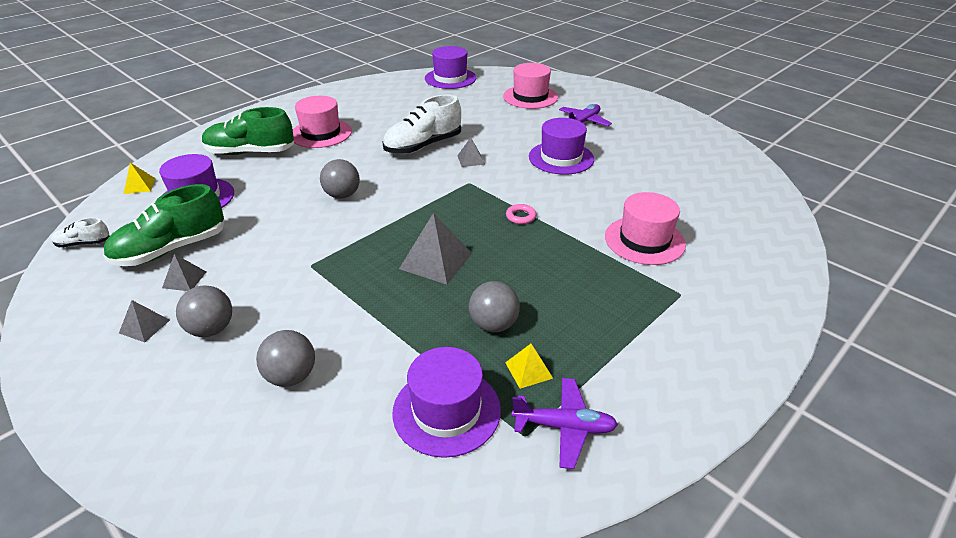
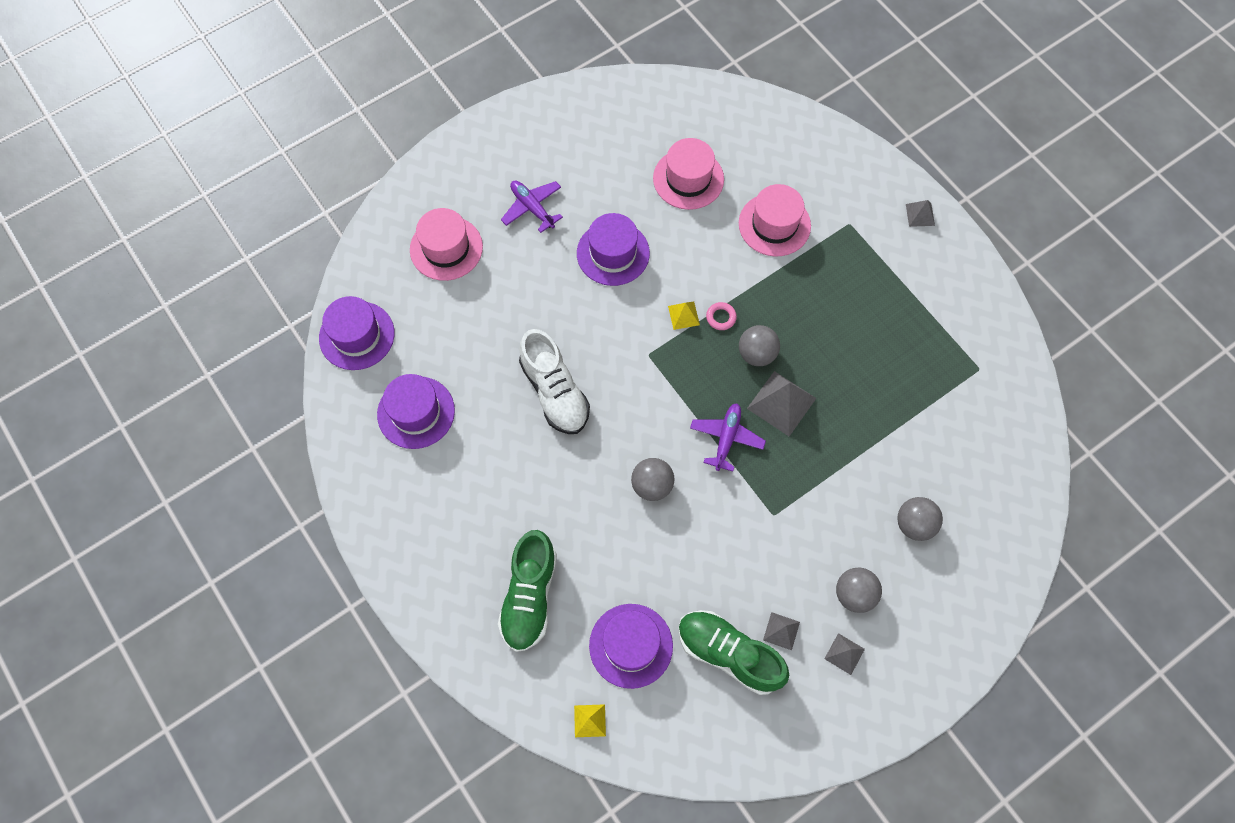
camera: 80 degrees left, 30 degrees up
white shoe [51,218,110,247] -> none
green shoe [103,184,224,266] -> green shoe turned 150 degrees clockwise [678,610,789,695]
pink hat [293,96,352,148] -> pink hat moved to [653,138,724,210]
purple hat [392,347,501,458] -> purple hat moved to [377,374,455,449]
grey pyramid [457,137,485,167] -> grey pyramid moved to [906,200,935,227]
grey ball [469,281,520,332] -> grey ball moved to [739,325,780,366]
yellow pyramid [505,344,553,389] -> yellow pyramid moved to [668,302,700,330]
purple plane [512,378,618,469] -> purple plane moved to [690,403,766,472]

